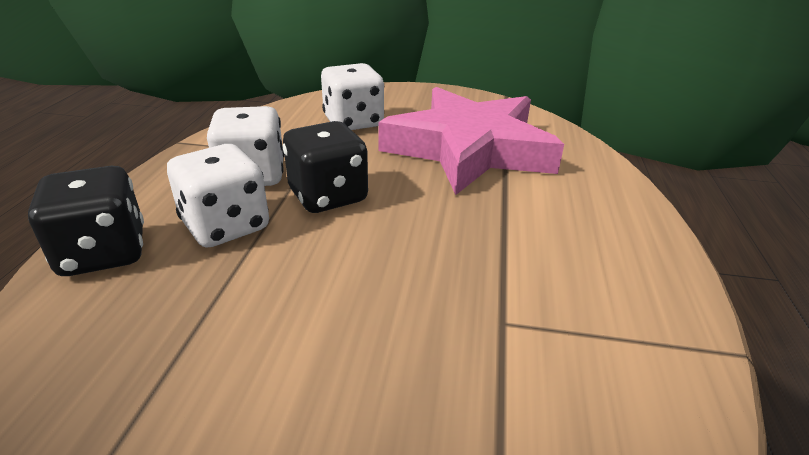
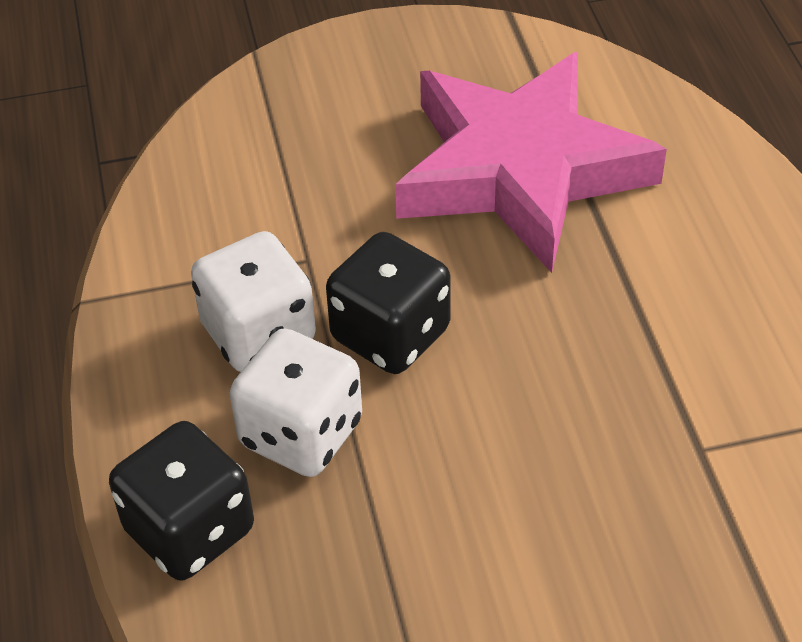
camera: 20 degrees left, 15 degrees up
white dice [321,63,384,130] -> none

